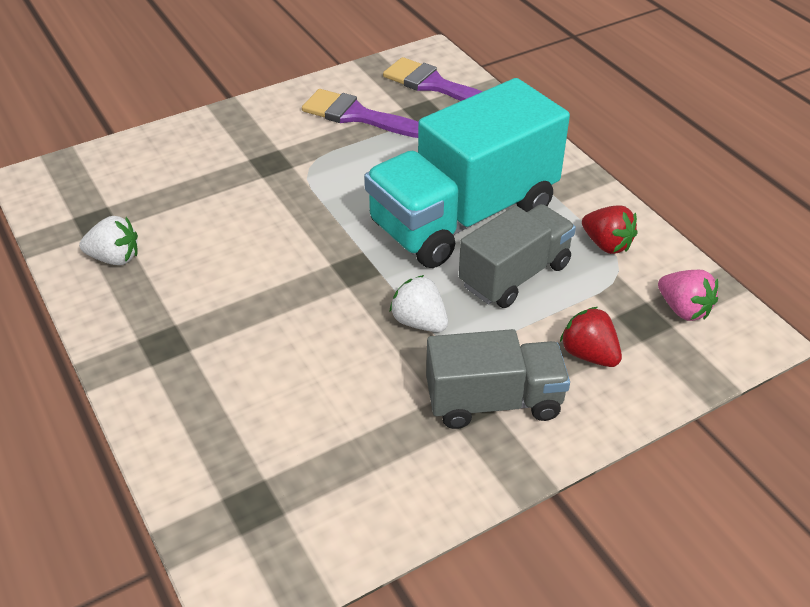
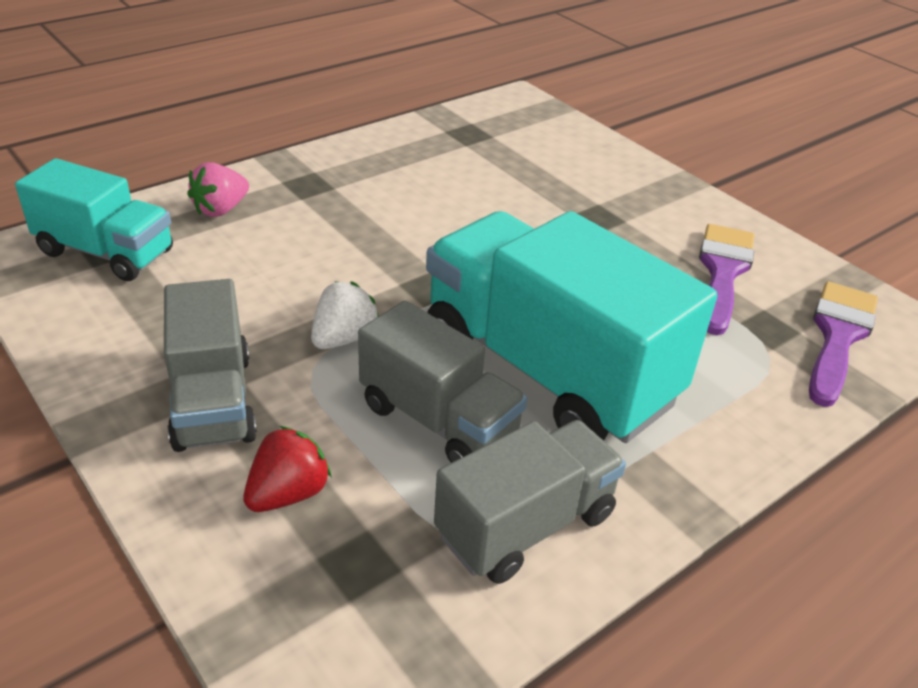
camera: 80 degrees right, 5 degrees down
white strawberry [79,216,138,265] -> none
red strawberry [582,205,637,254] -> grey truck [434,420,626,584]
pink strawberry [658,270,718,321] -> pink strawberry moved to [187,162,249,217]
none -> turquoise truck [15,158,173,281]

